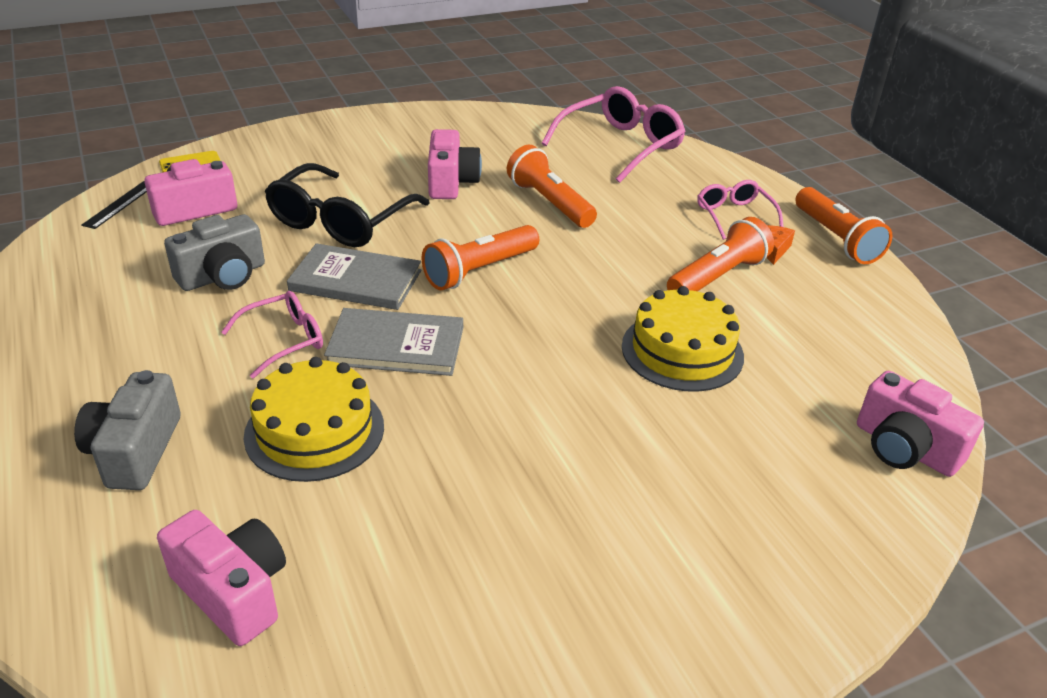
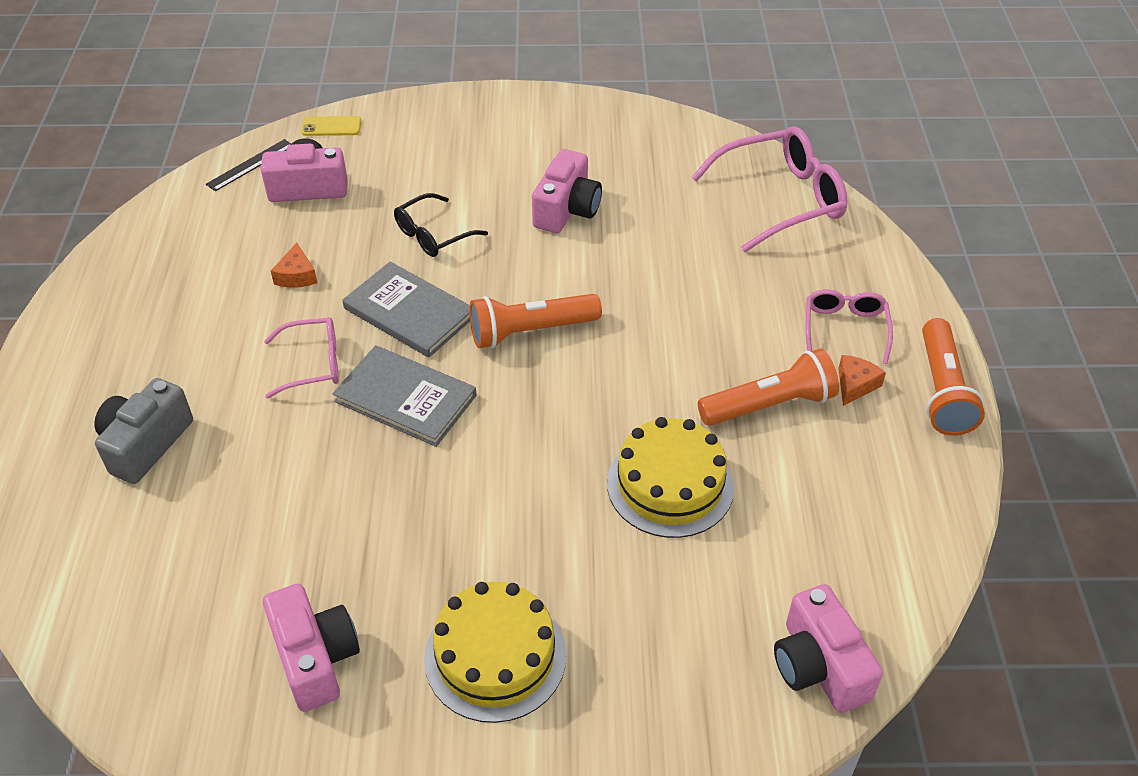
camera: 25 degrees right, 10 degrees up
pink camera [157,510,286,646] -> pink camera moved to [263,583,360,712]
grey camera [164,214,265,291] -> orange cheese [271,243,317,288]
yellow cake [244,357,384,482] -> yellow cake moved to [424,582,567,723]
black glasses [265,163,430,247] -> black glasses [394,193,488,257], size x0.58
orange flashlight [507,145,597,228] -> none

